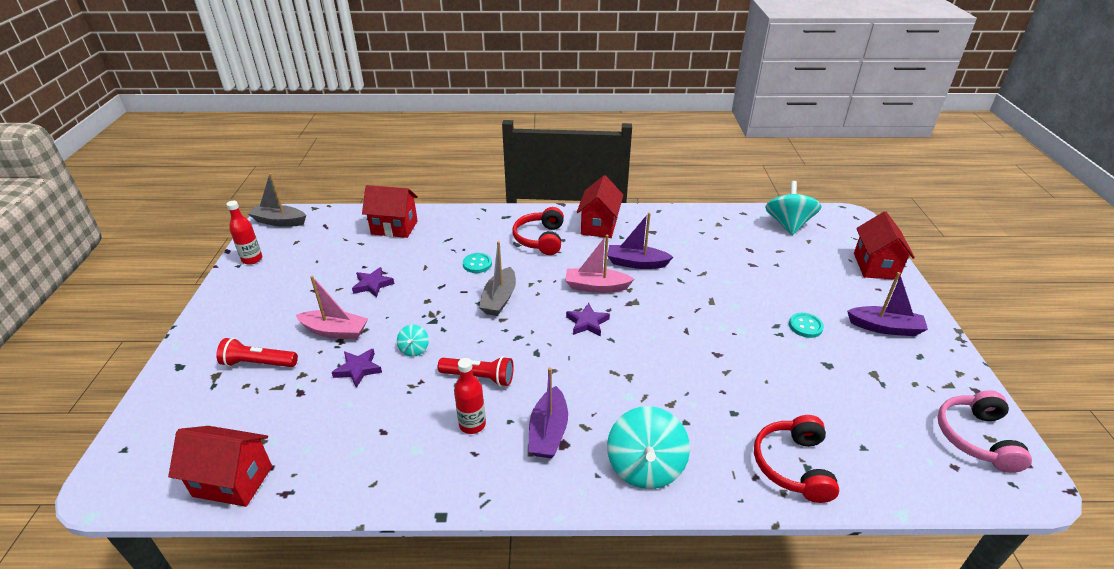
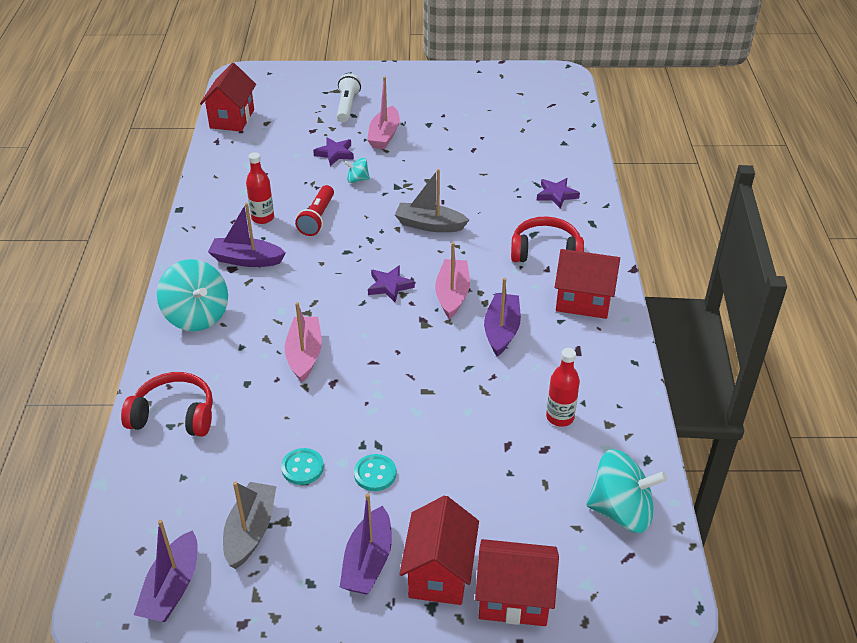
camera: 90 degrees right, 5 degrees up
red flashlight [216,338,298,367] -> white flashlight [337,73,361,122]
red bottle [226,201,262,265] -> red bottle moved to [546,348,580,427]
grey boat [247,173,306,227] -> grey boat moved to [223,481,277,569]
purple star [352,267,394,297] -> purple star moved to [537,178,580,209]
red house [362,185,418,238] -> red house moved to [399,496,479,605]
turquoise button [463,253,492,273] -> turquoise button moved to [281,448,324,485]
turquoise spinning top [607,406,690,489] -> turquoise spinning top turned 135 degrees counterclockwise [157,259,228,331]
pink headphones [937,390,1032,473] -> purple boat [134,520,197,622]
none -> pink boat [285,302,322,382]

